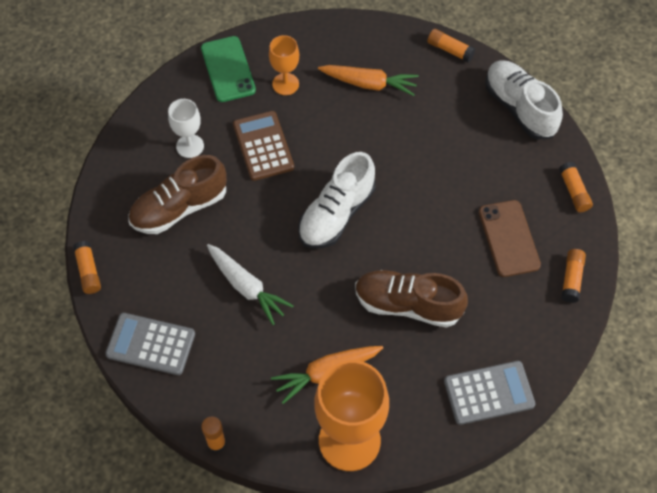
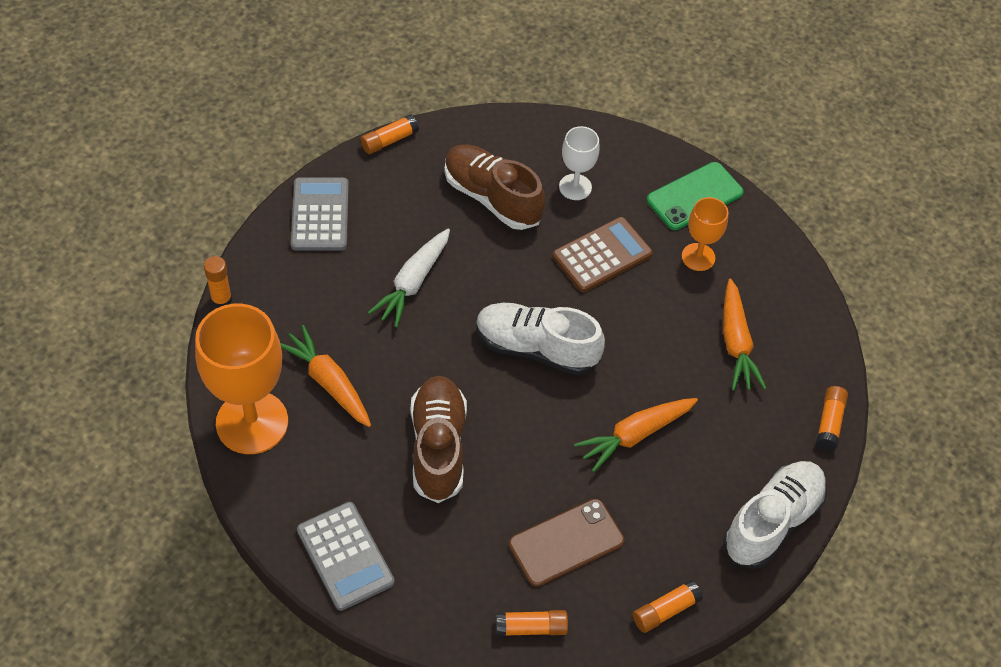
camera: 70 degrees right, 5 degrees down
none -> orange carrot [574,398,698,472]

